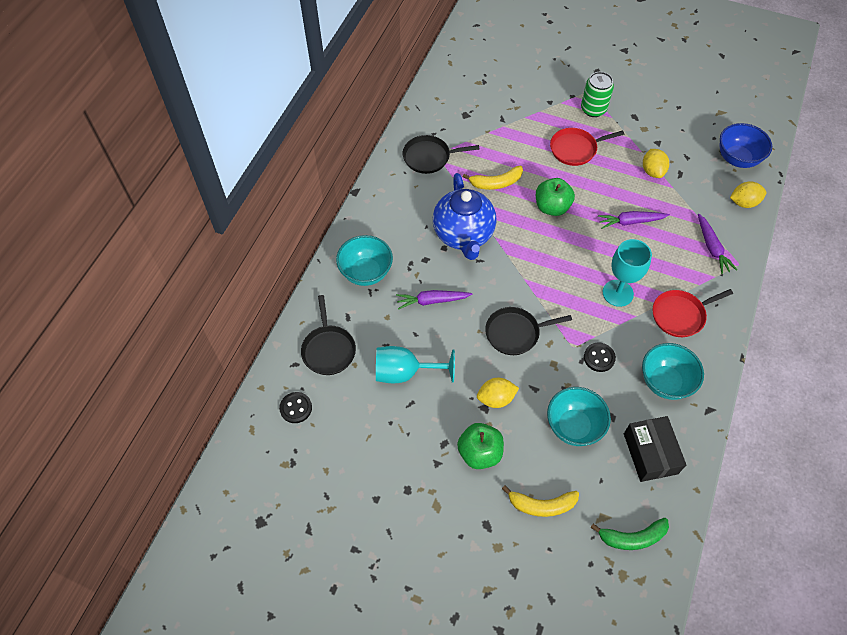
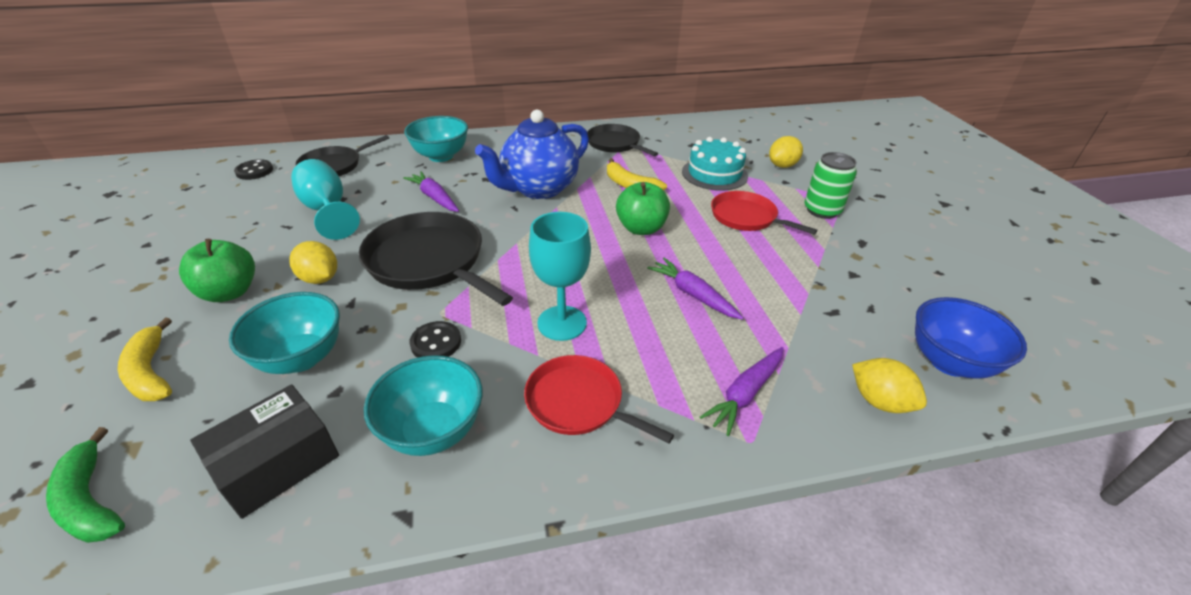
camera: 55 degrees right, 20 degrees down
black pan [485,307,572,355] -> black pan [359,212,513,306], size x1.60
yellow lemon [643,149,669,178] -> yellow lemon moved to [769,136,803,168]
none -> turquoise cake [682,137,748,191]

